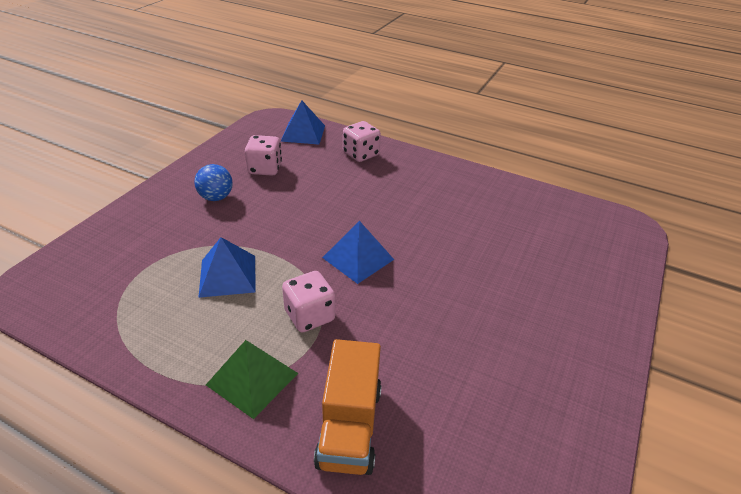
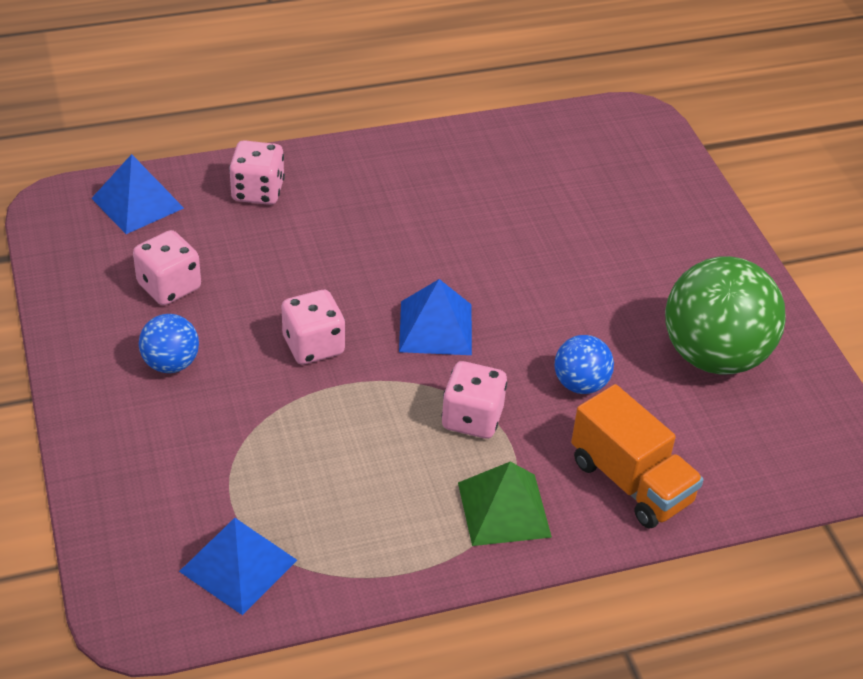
camera: 45 degrees left, 5 degrees up
blue pyramid [198,237,256,298] -> blue pyramid moved to [179,518,297,615]
none -> pink dice [282,290,345,365]
none -> blue ball [554,335,614,394]
none -> green ball [665,256,786,374]

